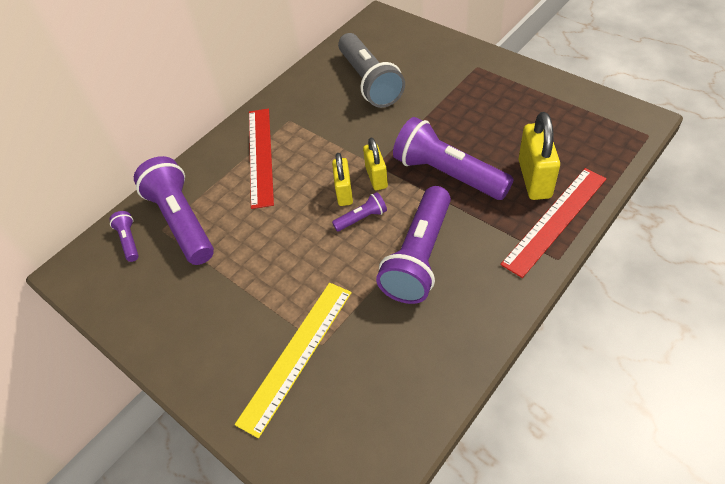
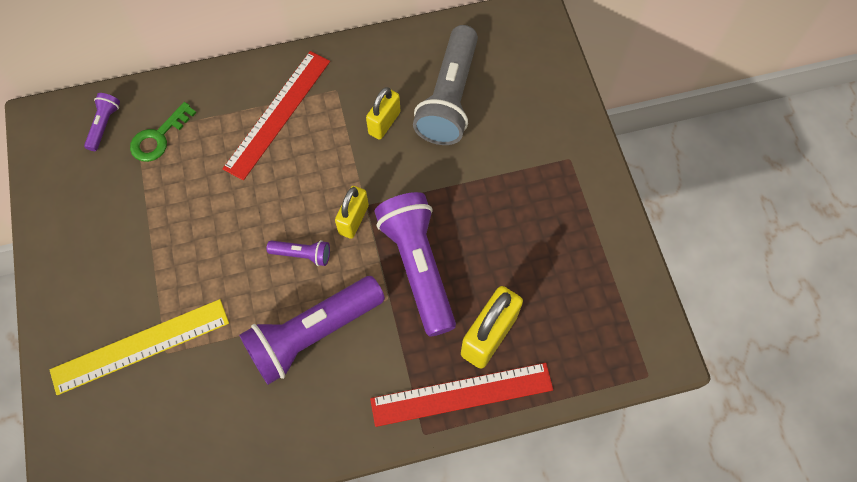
camera: 30 degrees right, 15 degrees up
purple flashlight [134,156,214,265] -> green key [130,102,196,162]
yellow padlock [332,153,353,206] -> yellow padlock moved to [366,87,400,140]

